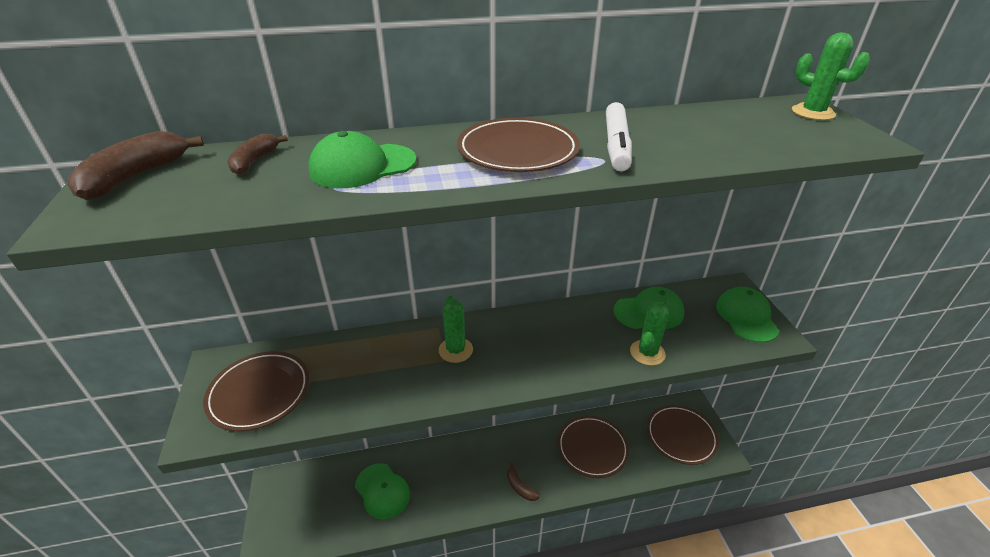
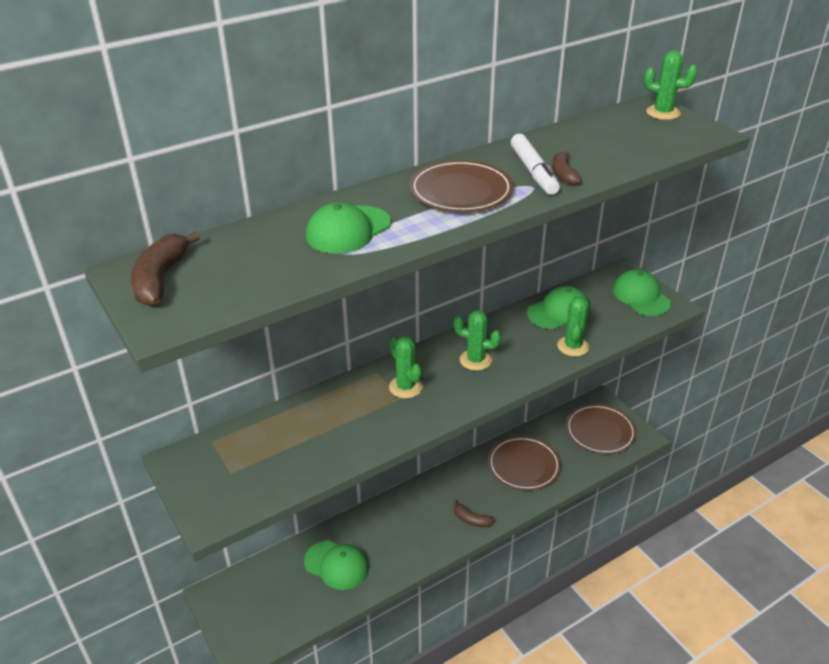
camera: 20 degrees left, 0 degrees up
brown plate [203,351,310,431] -> none
brown banana [227,134,288,175] -> brown banana moved to [552,151,582,186]
none -> green cactus [454,310,501,371]

